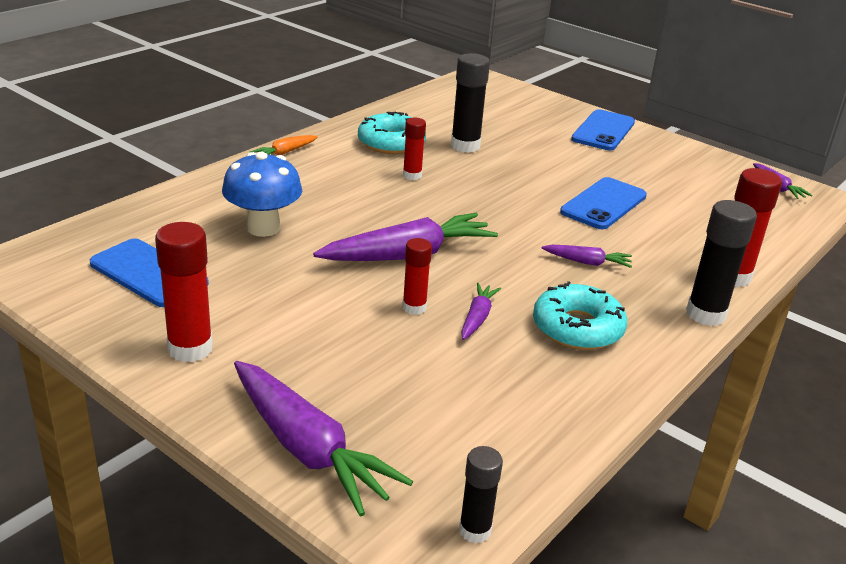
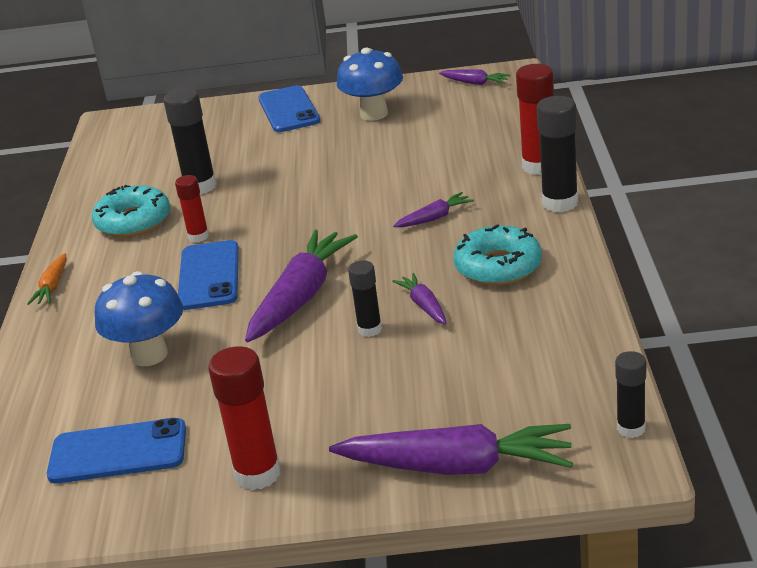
camera: 35 degrees left, 0 degrees up
red glue stick [402,238,432,315] -> black glue stick [348,260,382,337]
blue phone [560,177,647,229] -> blue phone moved to [178,240,239,310]
none -> blue mushroom [337,48,403,121]

